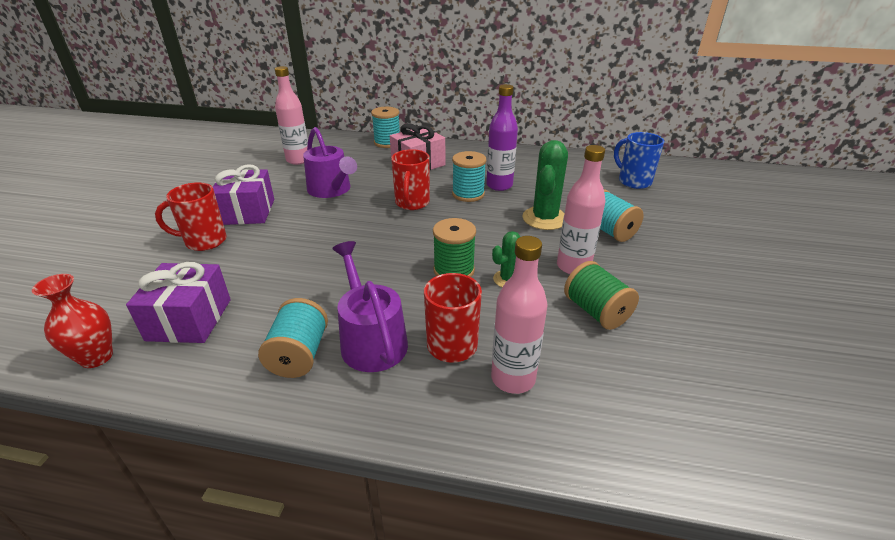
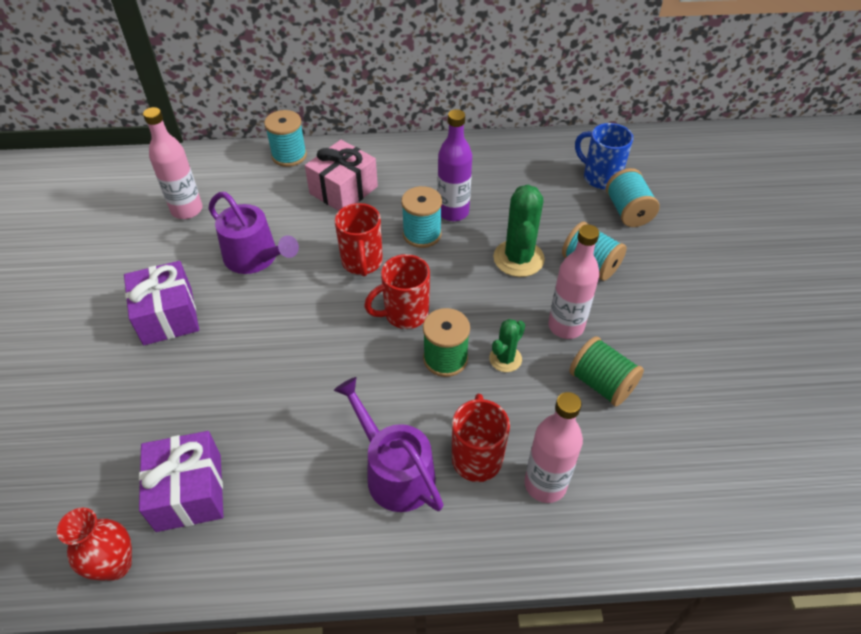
camera: 15 degrees left, 15 degrees up
red mug [155,182,227,251] -> red mug moved to [364,254,430,329]
turquoise spool [258,298,328,378] -> turquoise spool moved to [606,168,659,227]

